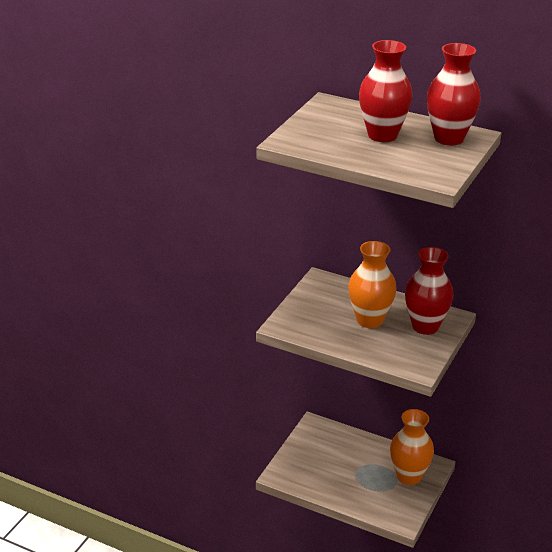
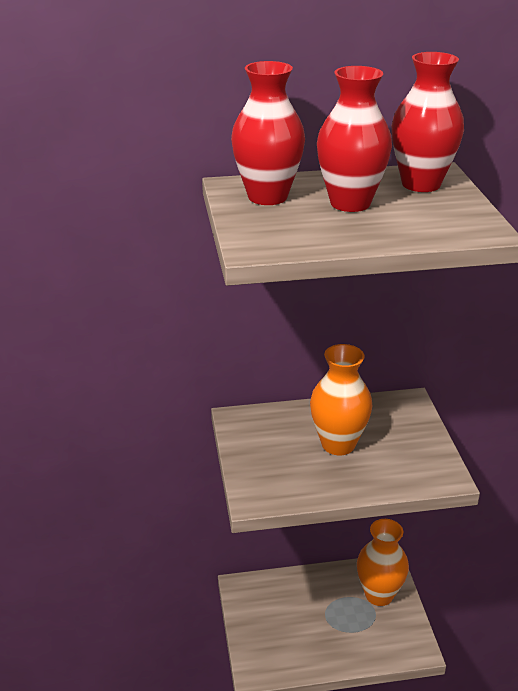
camera: 35 degrees left, 0 degrees up
red vase [405,247,453,335] -> red vase moved to [231,61,305,205]

